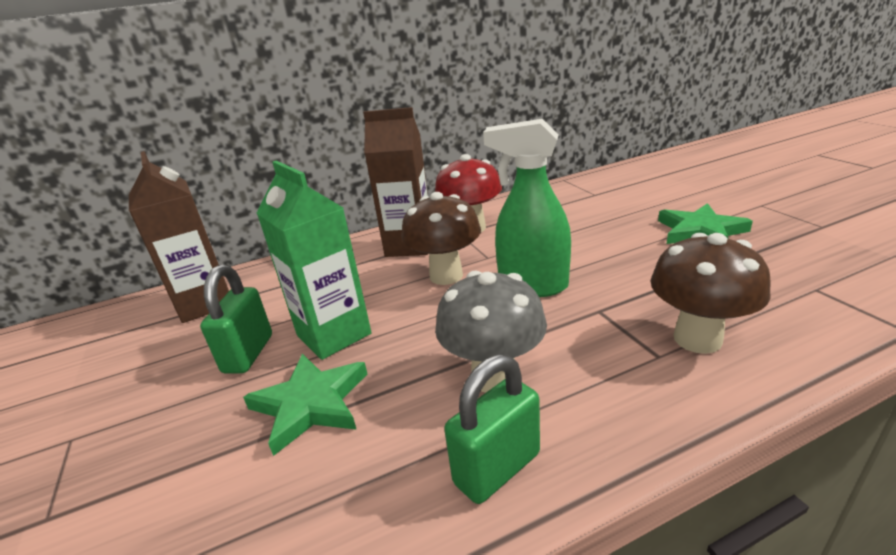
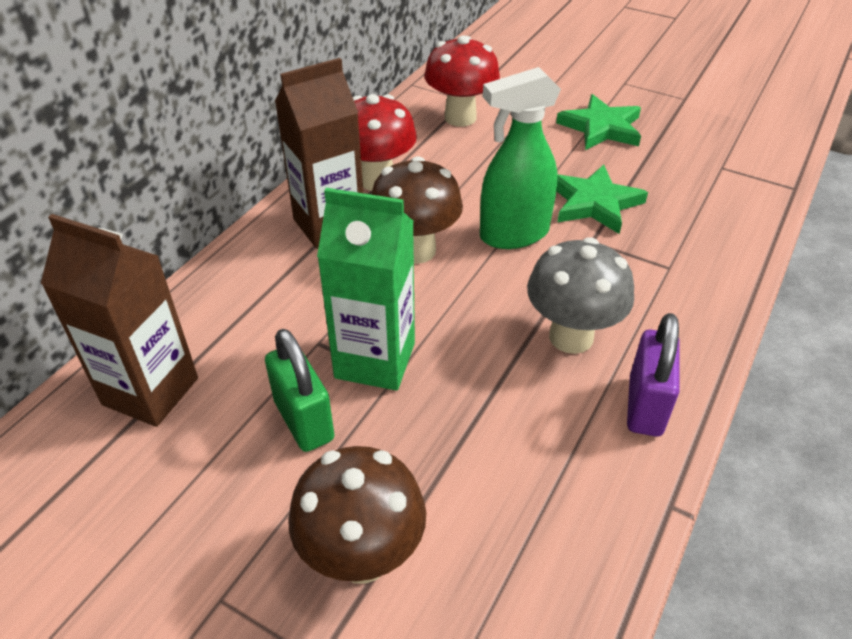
camera: 40 degrees left, 15 degrees up
green star [243,354,367,456] -> green star moved to [557,165,648,234]
green padlock [444,354,540,504] -> purple padlock [627,313,680,437]
brown mushroom [651,233,771,354] -> brown mushroom moved to [288,446,426,584]
none -> red mushroom [424,35,500,127]

